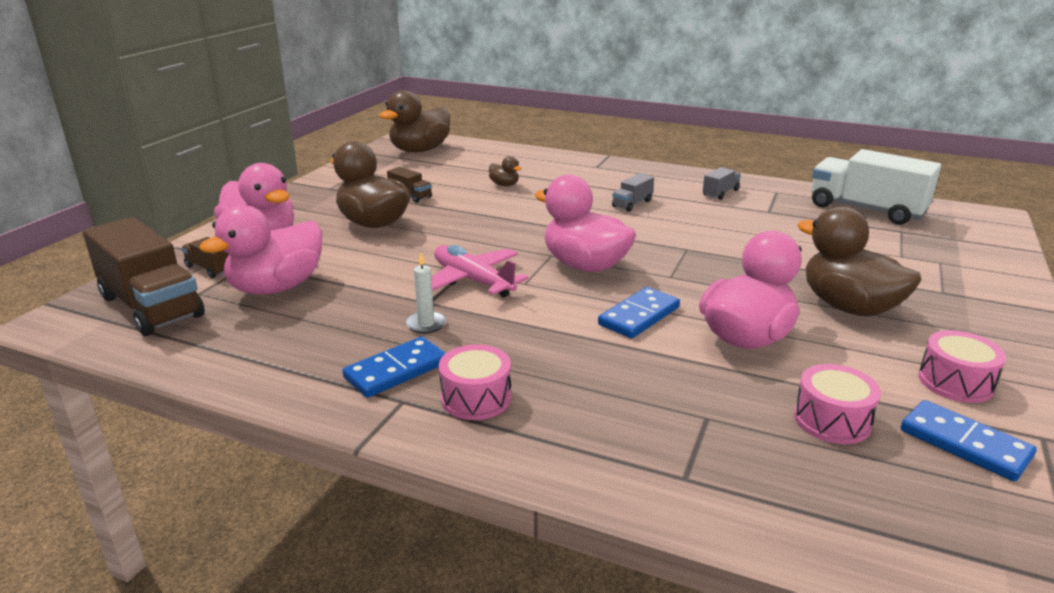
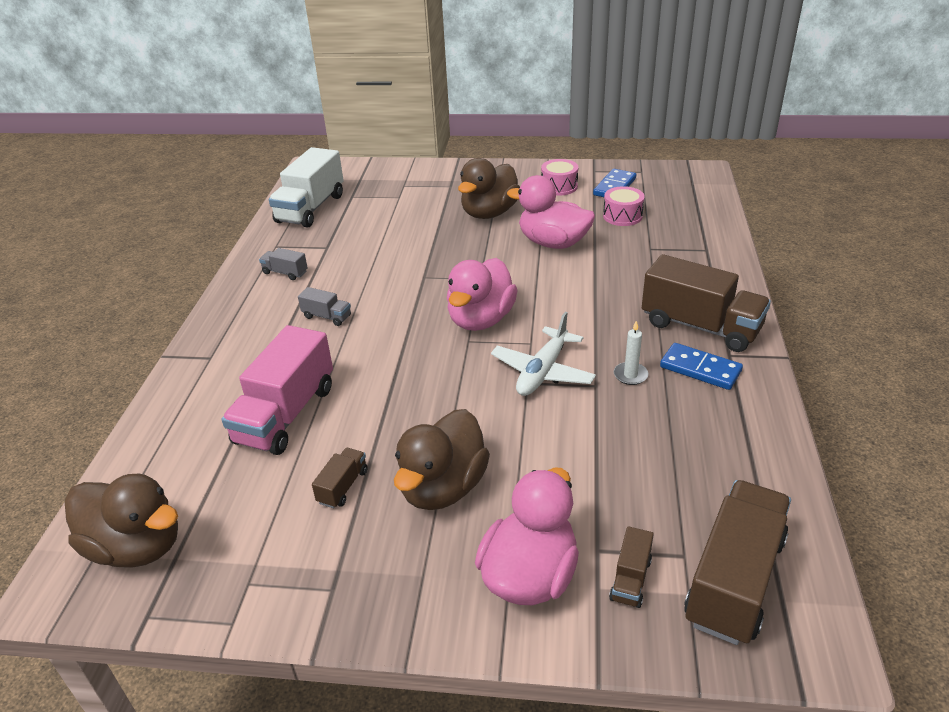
camera: 105 degrees left, 10 degrees up
pink duck [199,205,322,295] -> none
pink plane [431,245,529,297] -> white plane [491,312,596,396]
pink drum [439,344,511,420] -> brown truck [642,254,771,352]
brown duck [489,156,522,186] -> pink truck [221,325,333,455]
blue domino [598,287,680,338] -> none

